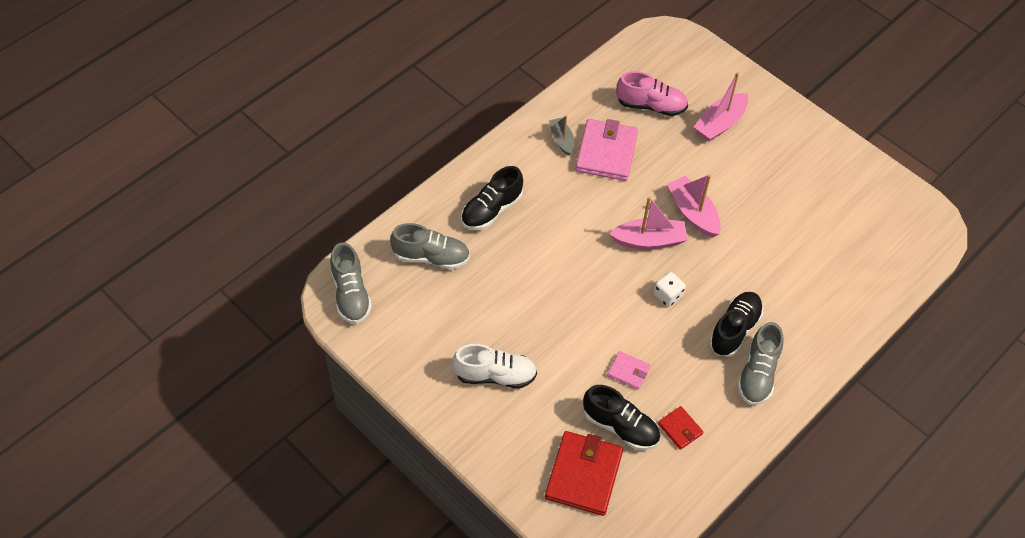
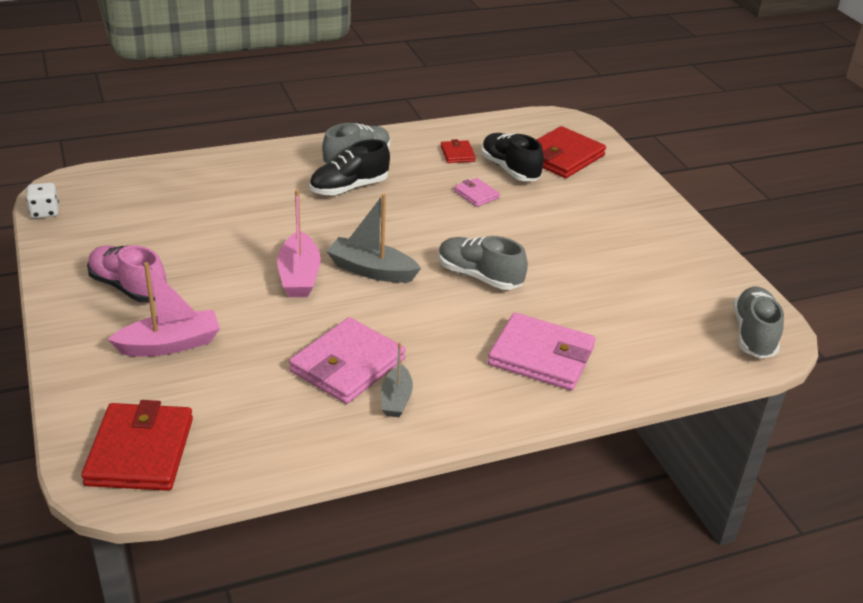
camera: 155 degrees left, 20 degrees down
grey shoe [390,223,470,269] -> grey shoe moved to [438,236,528,290]
white shoe [452,344,537,389] -> none
black shoe [461,166,523,230] -> pink wallet [488,313,596,390]
pink boat [609,197,688,249] -> grey boat [326,194,421,283]
pink shoe [616,71,688,116] -> pink shoe moved to [87,245,167,302]
white dice [653,272,686,307] -> white dice moved to [26,183,59,219]
none -> red wallet [81,400,193,491]

